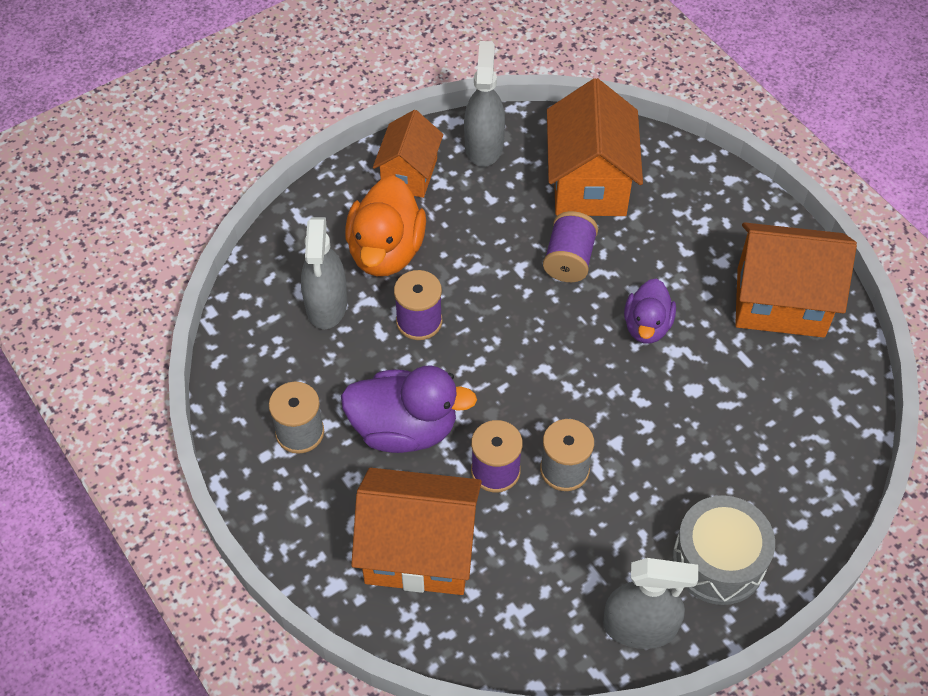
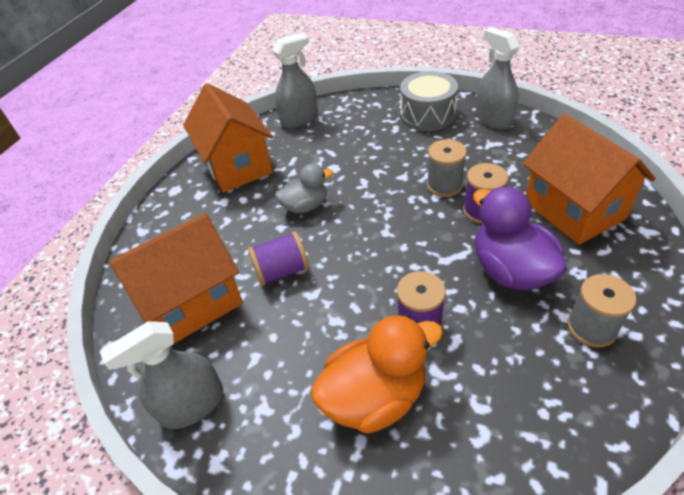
camera: 120 degrees left, 10 degrees down
grey spray bottle [301,217,347,329] -> grey spray bottle moved to [272,33,318,128]
orange house [373,110,443,198] -> none
purple duck [624,279,676,344] -> grey duck [275,164,333,213]

